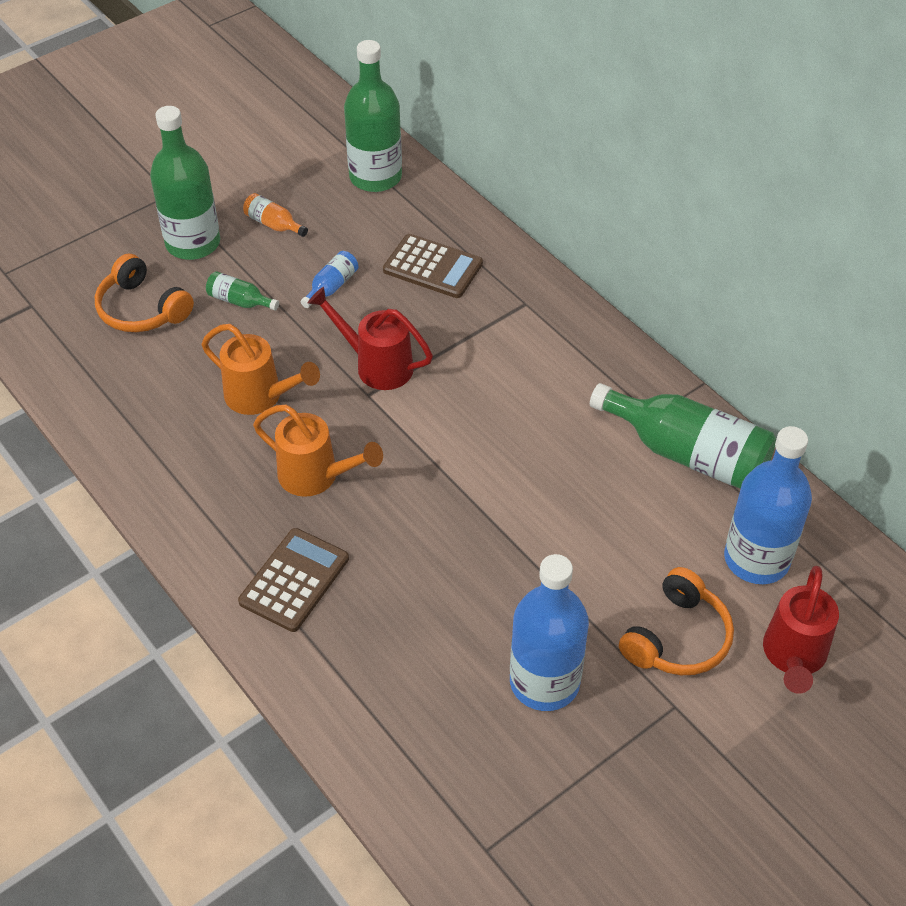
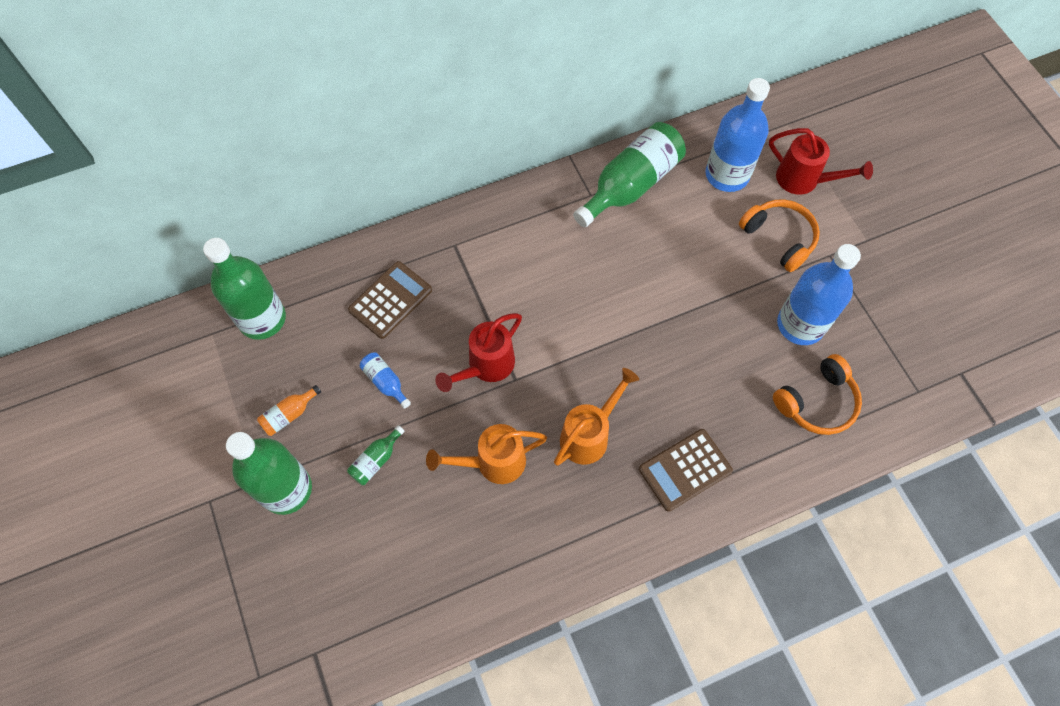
camera: 75 degrees left, 15 degrees up
orange headphones [95,254,194,332] -> orange headphones moved to [773,354,862,435]
orange watering can [202,324,320,415] -> orange watering can turned 150 degrees counterclockwise [426,424,547,484]
brown calculator [238,528,349,632] -> brown calculator turned 75 degrees counterclockwise [639,429,733,512]

